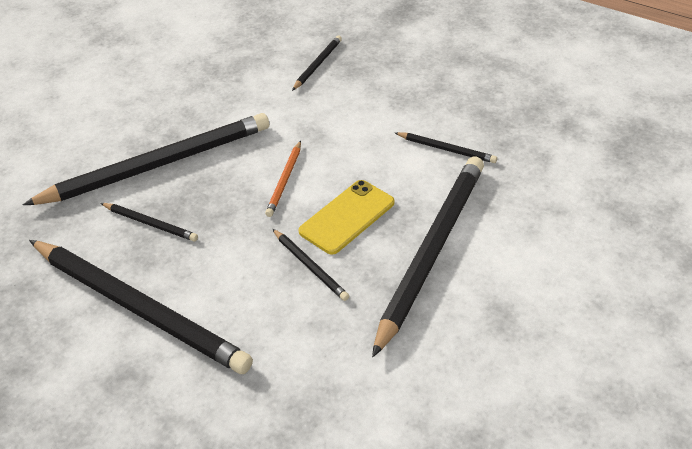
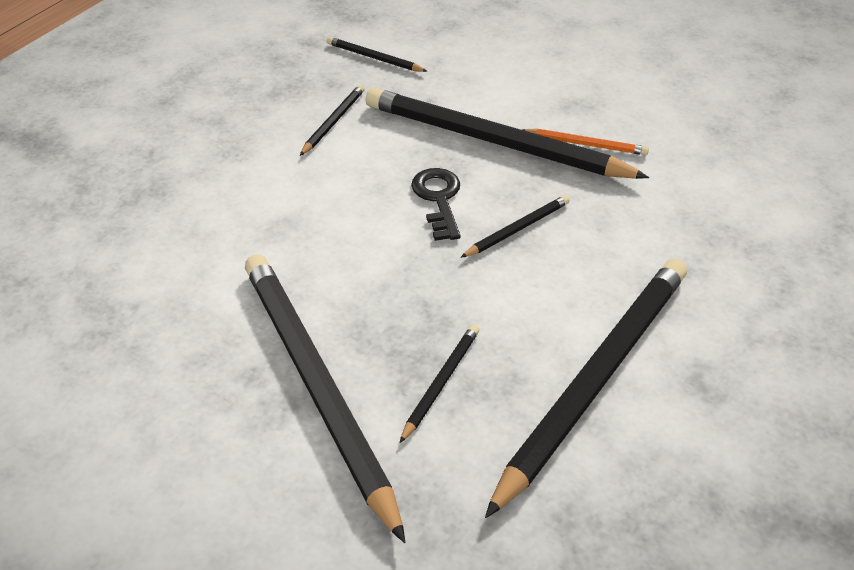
camera: 90 degrees left, 0 degrees up
orange pencil [265,140,301,217] -> orange pencil moved to [522,128,649,155]
black pencil [292,35,342,91] -> black pencil moved to [327,37,427,72]
yellow phone [299,180,395,255] -> black key [411,168,461,241]

